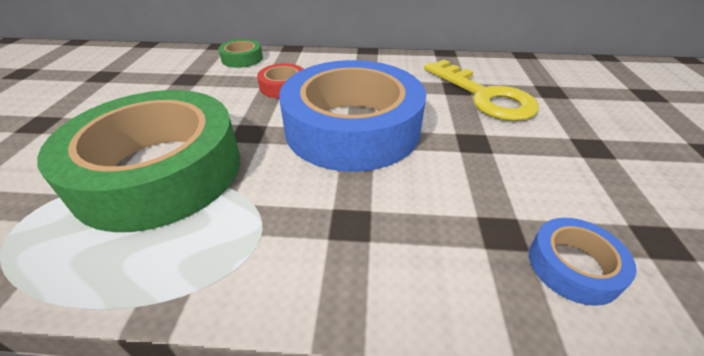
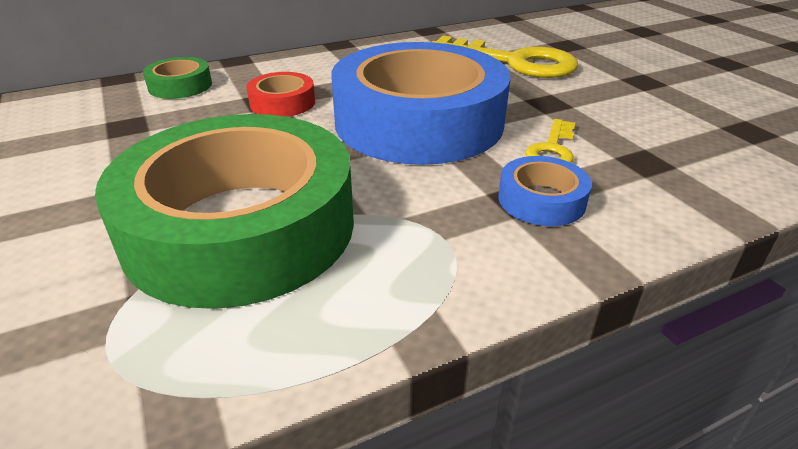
camera: 30 degrees left, 5 degrees down
blue tape [529,218,637,306] -> blue tape moved to [498,156,592,226]
none -> yellow key [525,119,575,163]

